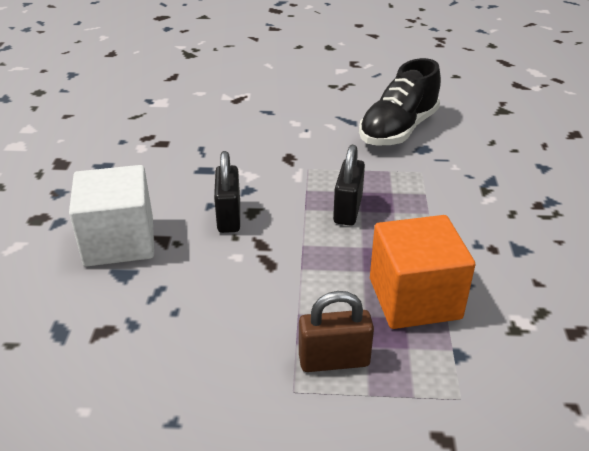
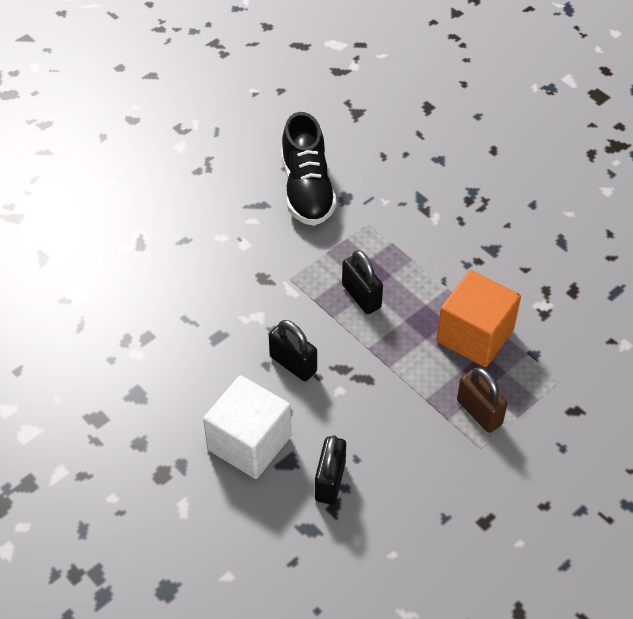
camera: 45 degrees left, 15 degrees up
brown padlock [299,291,374,372] -> brown padlock turned 75 degrees counterclockwise [457,367,507,433]
none -> black padlock [315,435,346,504]

